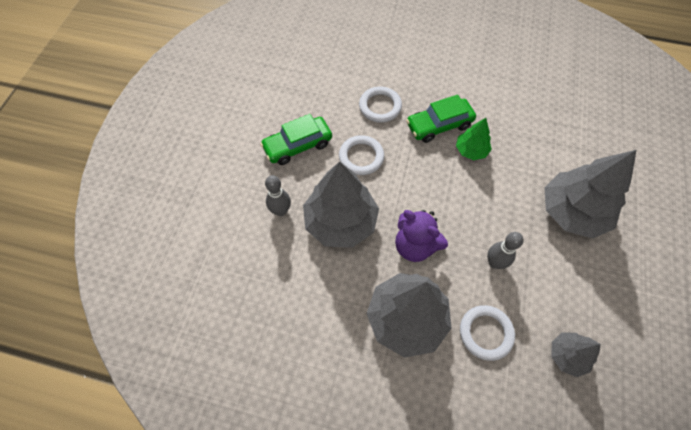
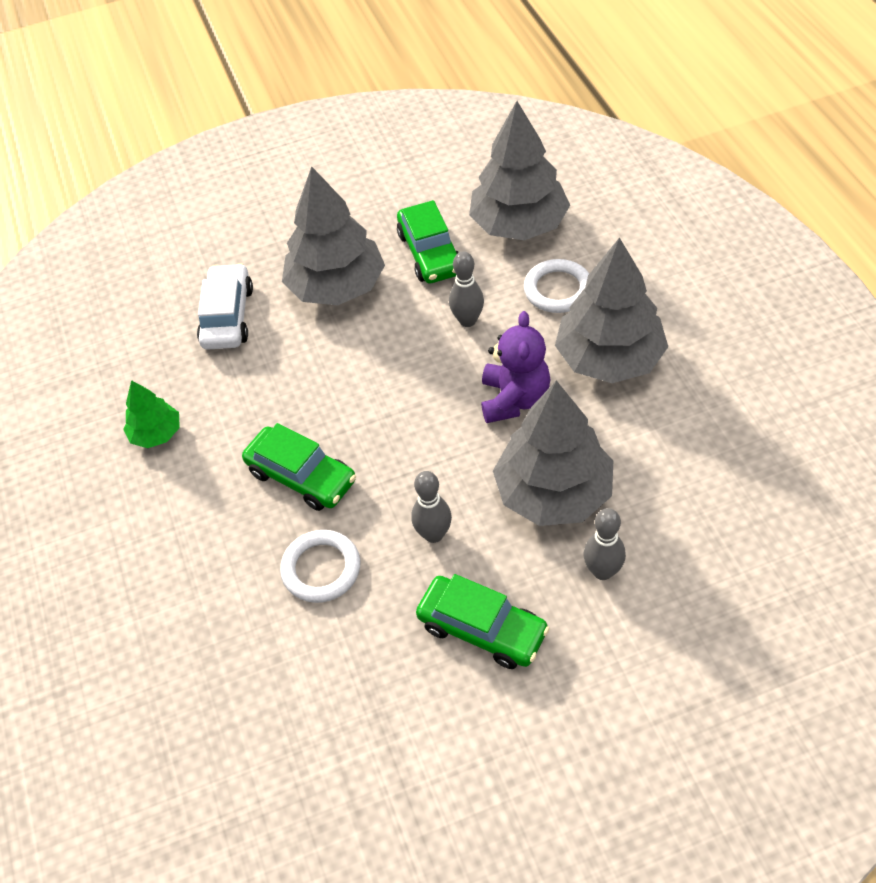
camera: 120 degrees left, 10 degrees down
white ring [339,135,384,175] -> grey bowling pin [411,471,452,543]
green tree [456,118,492,160] -> green tree moved to [123,380,180,448]
grey tree [552,332,601,377] -> grey tree [469,101,570,240], size x1.96
none -> white car [197,263,253,350]
none -> green car [397,200,459,283]

